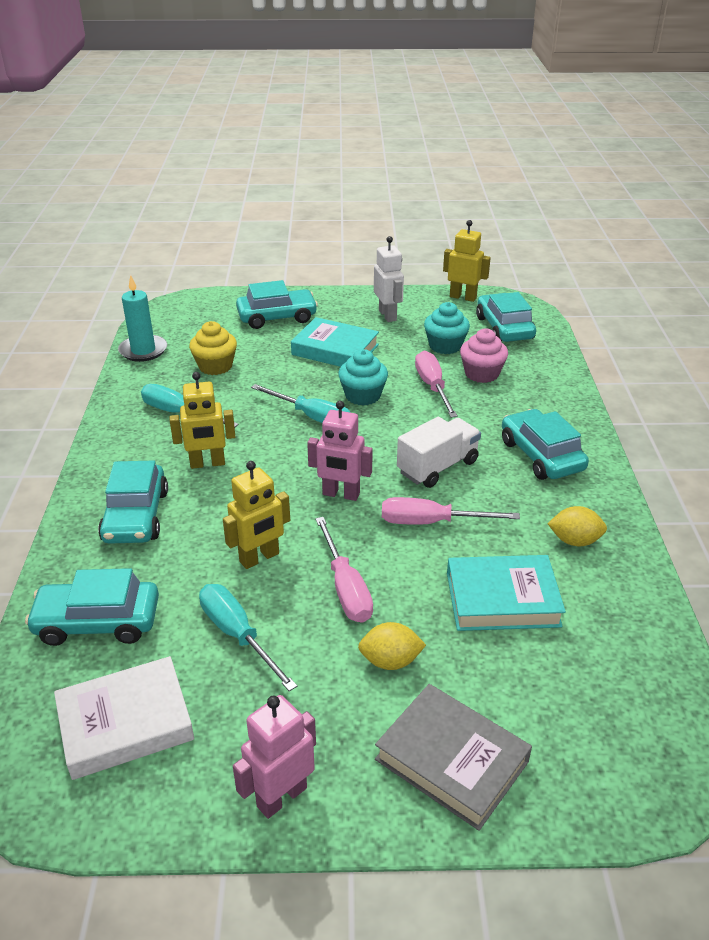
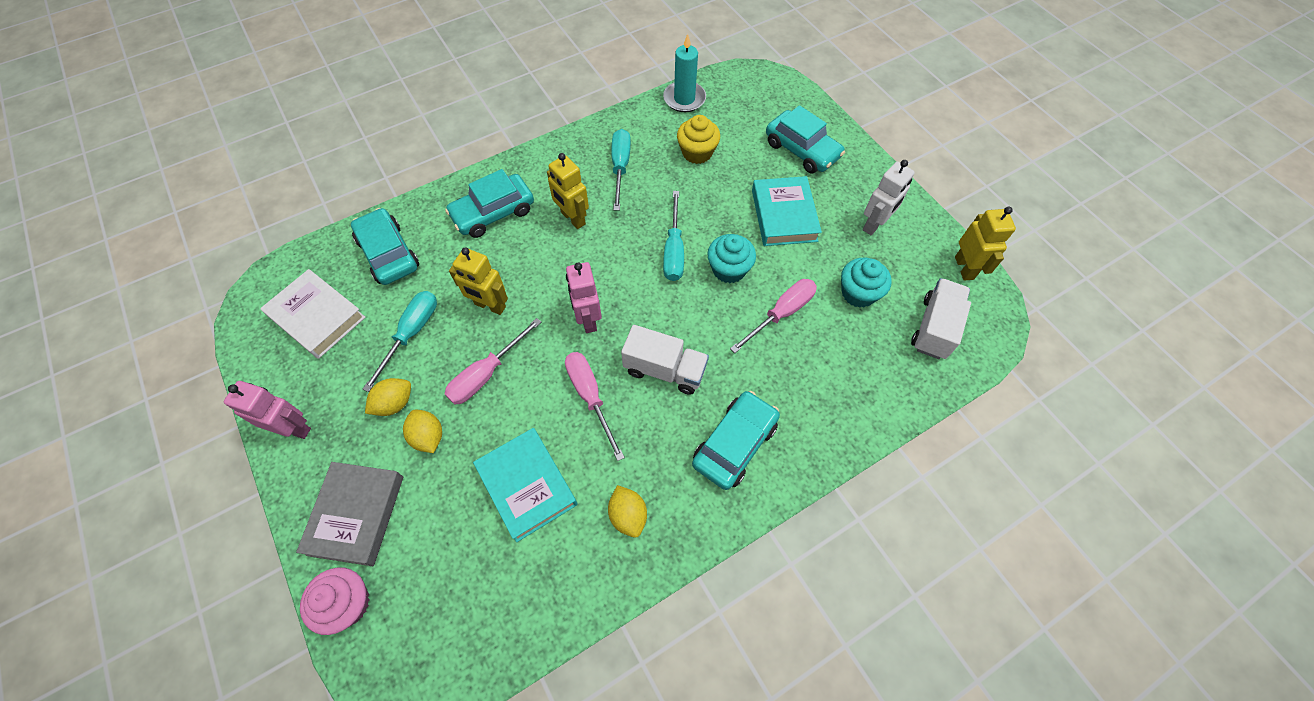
camera: 60 degrees right, 25 degrees up
pink cupcake [460,329,508,383] -> pink cupcake moved to [300,567,369,635]
turquoise car [476,292,536,342] -> white truck [911,278,971,359]
none -> yellow lemon [365,378,411,416]

